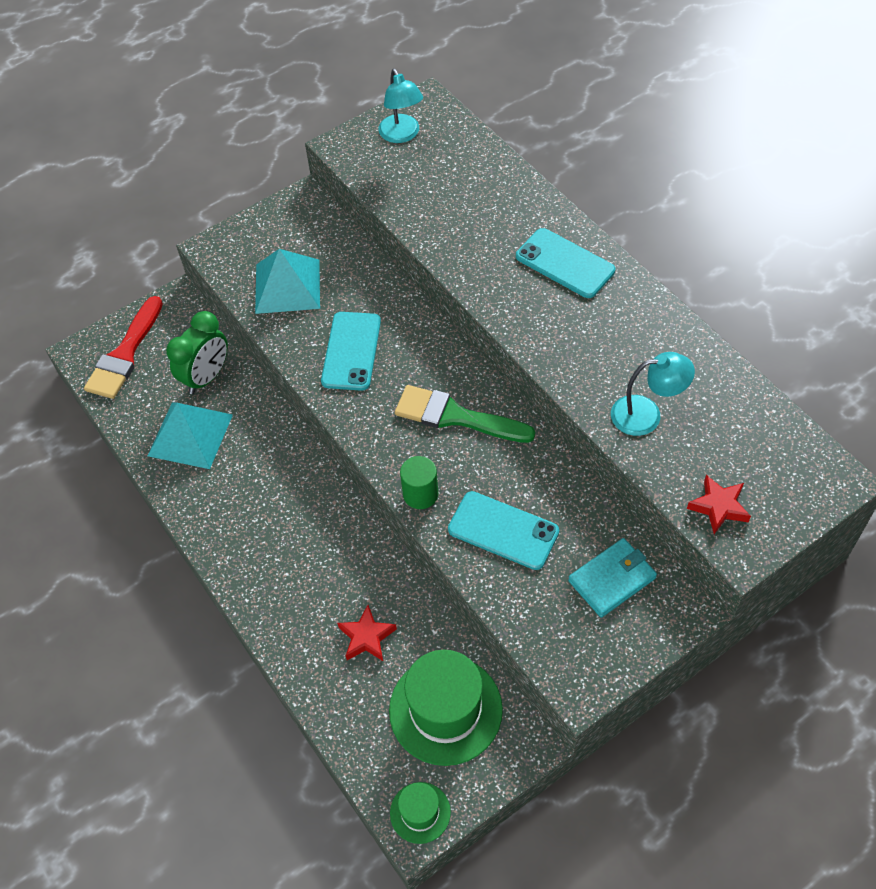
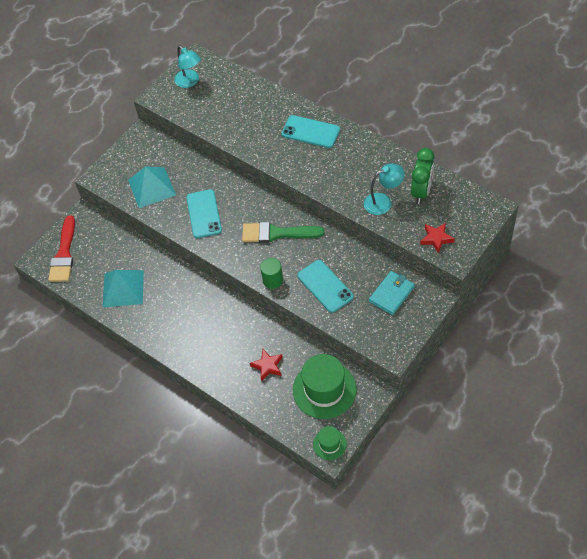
camera: 15 degrees left, 0 degrees up
green clock [166,311,228,394] -> green clock moved to [411,148,434,204]
turquoise phone [448,491,559,570] -> turquoise phone turned 45 degrees clockwise [297,260,354,313]

